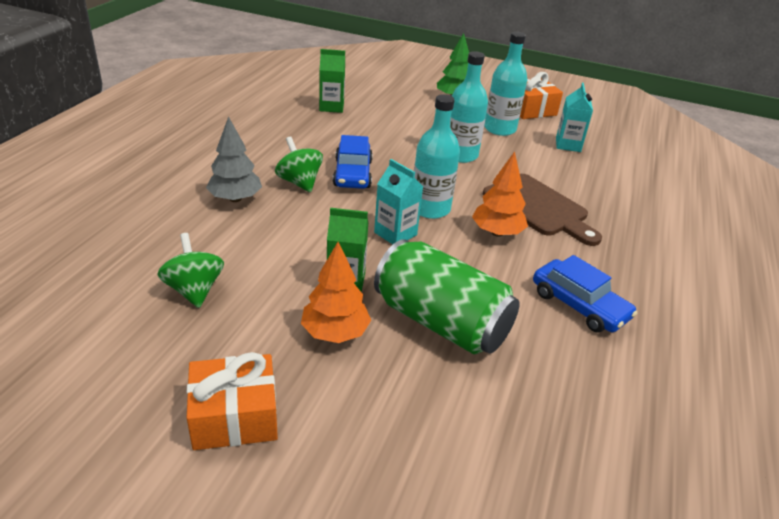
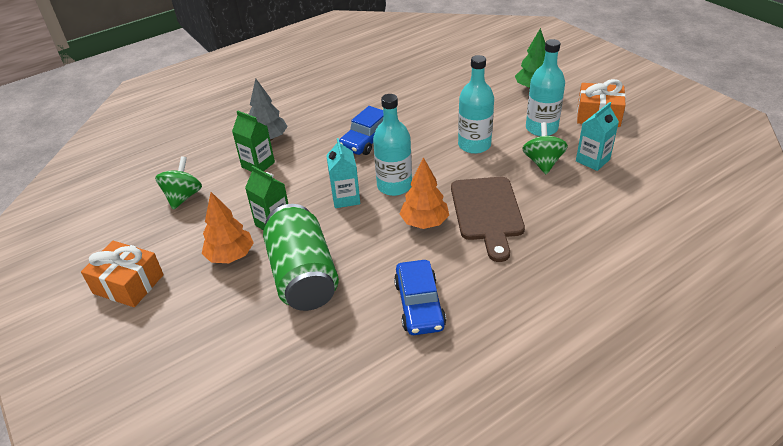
camera: 40 degrees right, 5 degrees up
green spinning top [275,137,323,193] -> green spinning top moved to [522,122,568,174]
green carton [319,49,345,113] -> green carton moved to [232,110,275,172]

